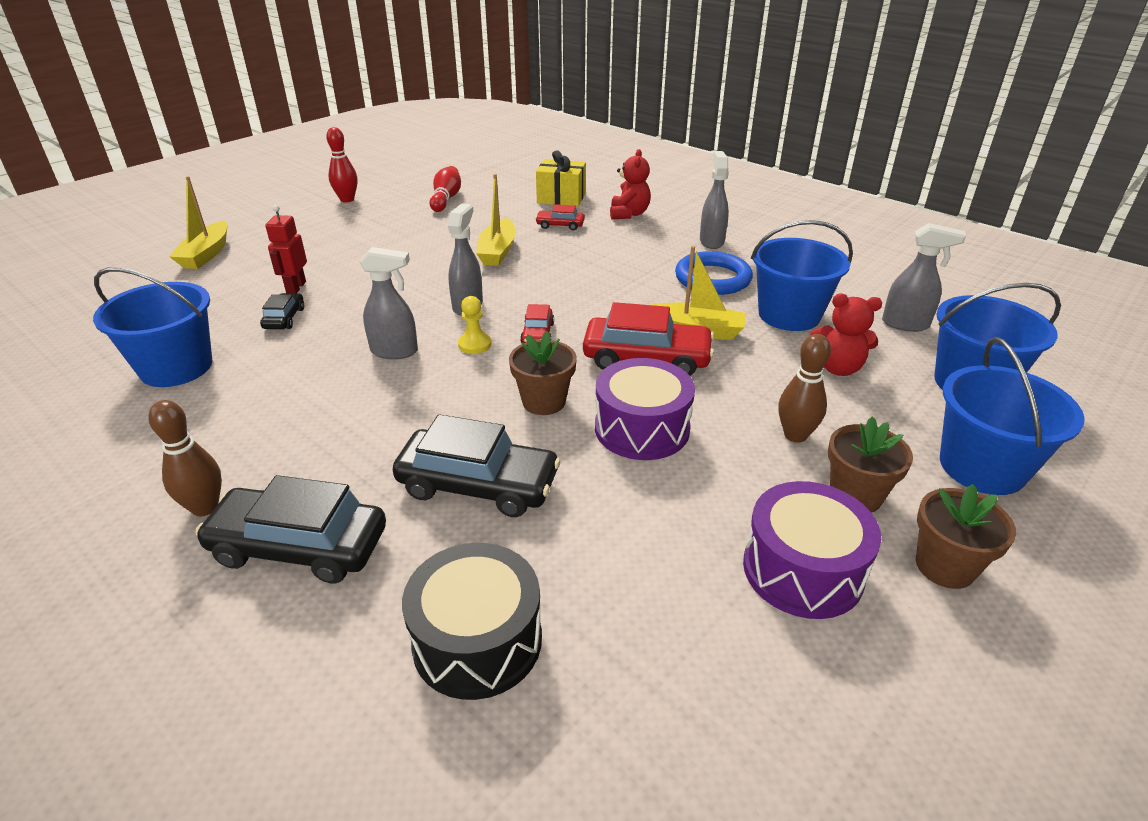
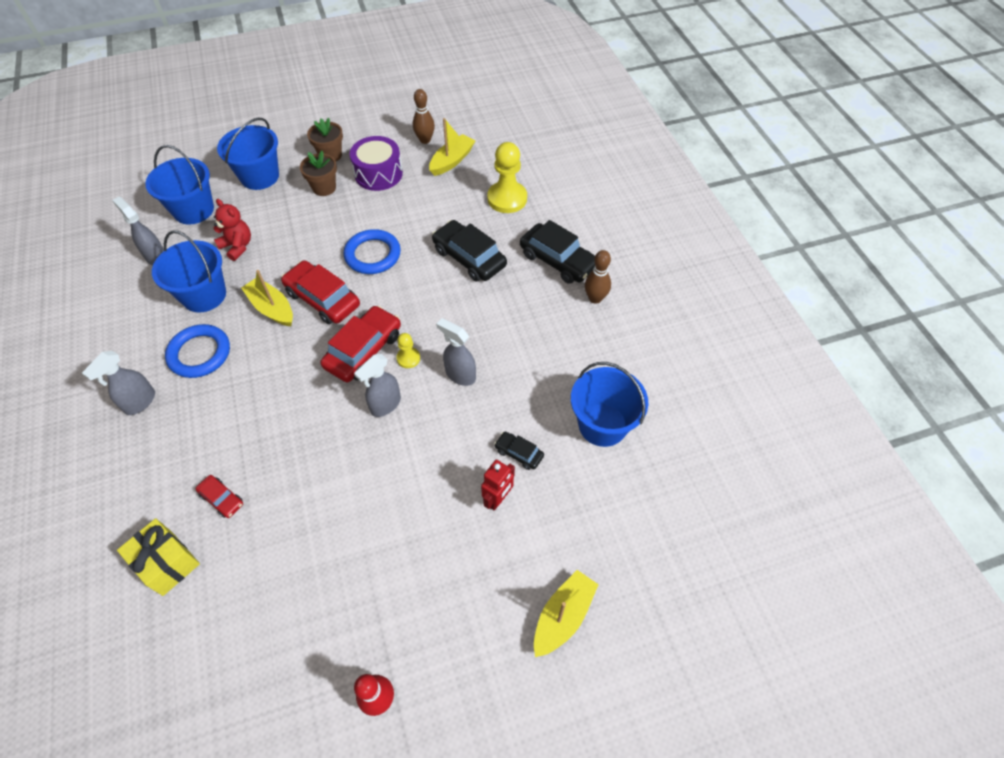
camera: 150 degrees left, 20 degrees up
black car [260,293,304,329] -> black car turned 90 degrees clockwise [494,432,544,470]
black drum [402,543,542,700] -> yellow pawn [487,142,527,213]
red bowling pin [430,166,461,212] -> none
yellow boat [476,174,516,266] -> yellow boat moved to [429,118,475,176]
brown flower pot [509,331,577,415] -> none
red car [520,304,554,343] -> red car [320,305,401,382], size x1.97
purple drum [595,358,695,460] -> blue ring [343,229,401,274]
red teddy bear [610,149,651,219] -> none
brown bowling pin [778,334,831,443] -> brown bowling pin moved to [413,89,435,144]

